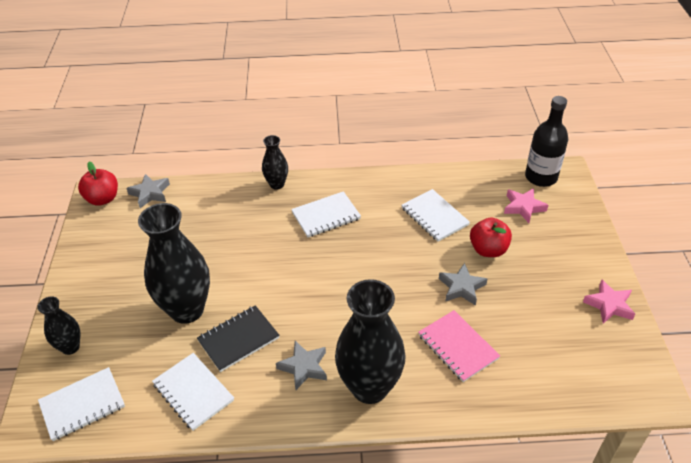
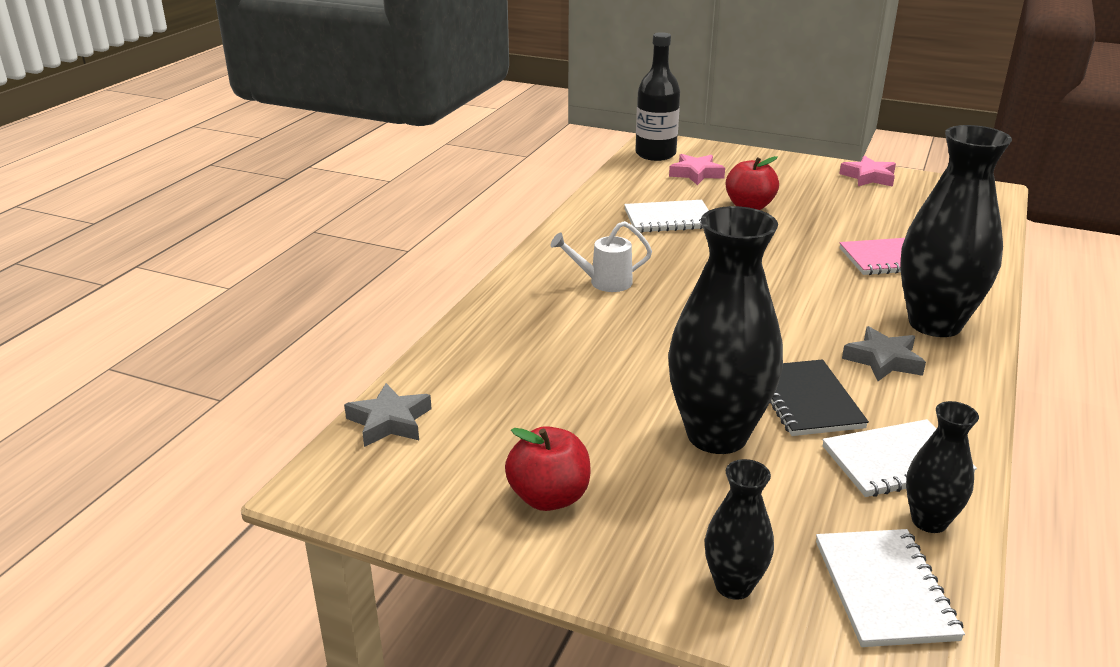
camera: 65 degrees left, 15 degrees down
red apple [78,162,118,206] -> red apple moved to [505,426,590,511]
black vase [262,135,288,190] -> black vase moved to [906,401,979,533]
white notebook [291,191,361,237] -> white watering can [551,221,652,292]
grey star [439,263,487,306] -> none

